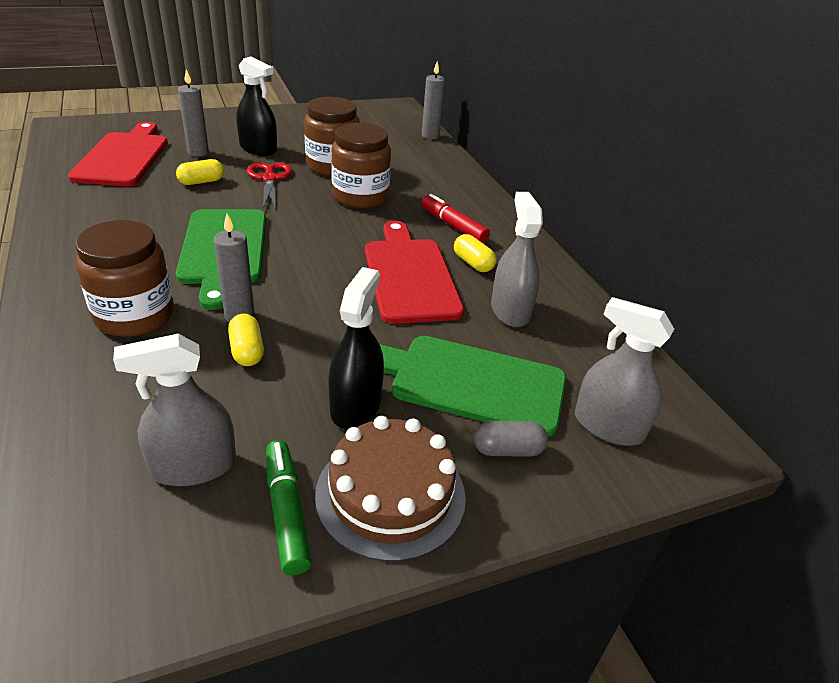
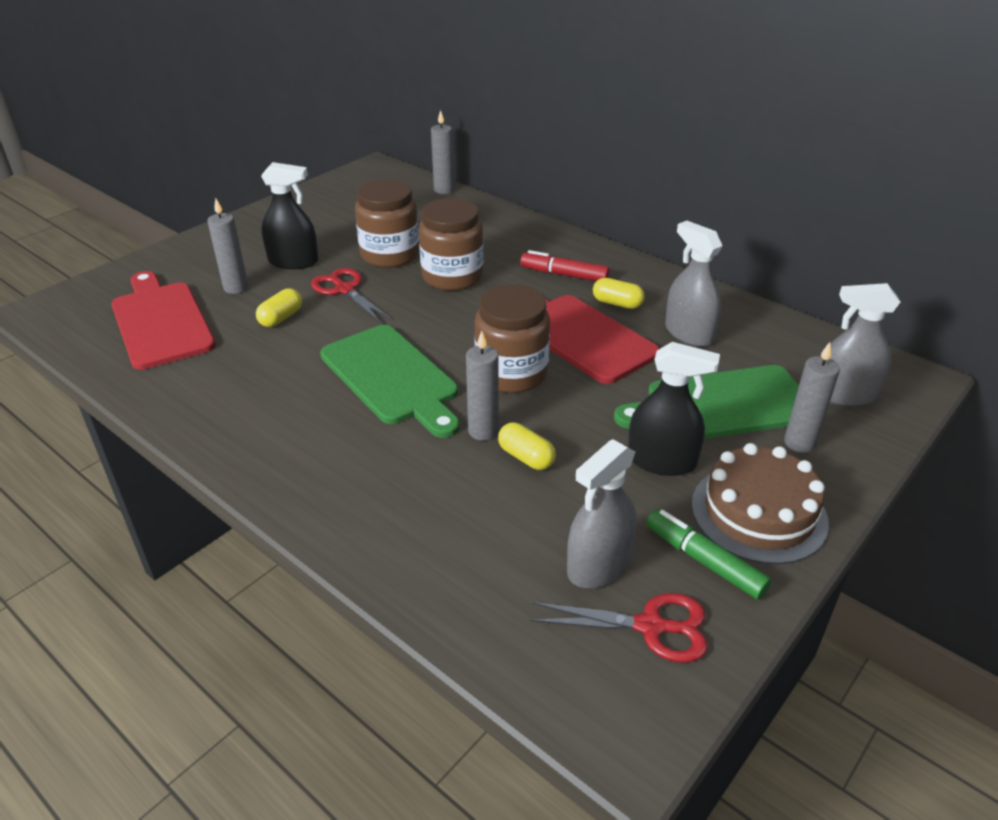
camera: 25 degrees left, 0 degrees up
brown jar [75,220,174,337] -> brown jar moved to [474,285,550,393]
black spray bottle [328,267,384,429] -> black spray bottle turned 120 degrees clockwise [628,342,720,476]
grey capsule [474,421,548,457] -> grey candle [784,342,840,453]
none -> red scissors [530,593,708,663]

